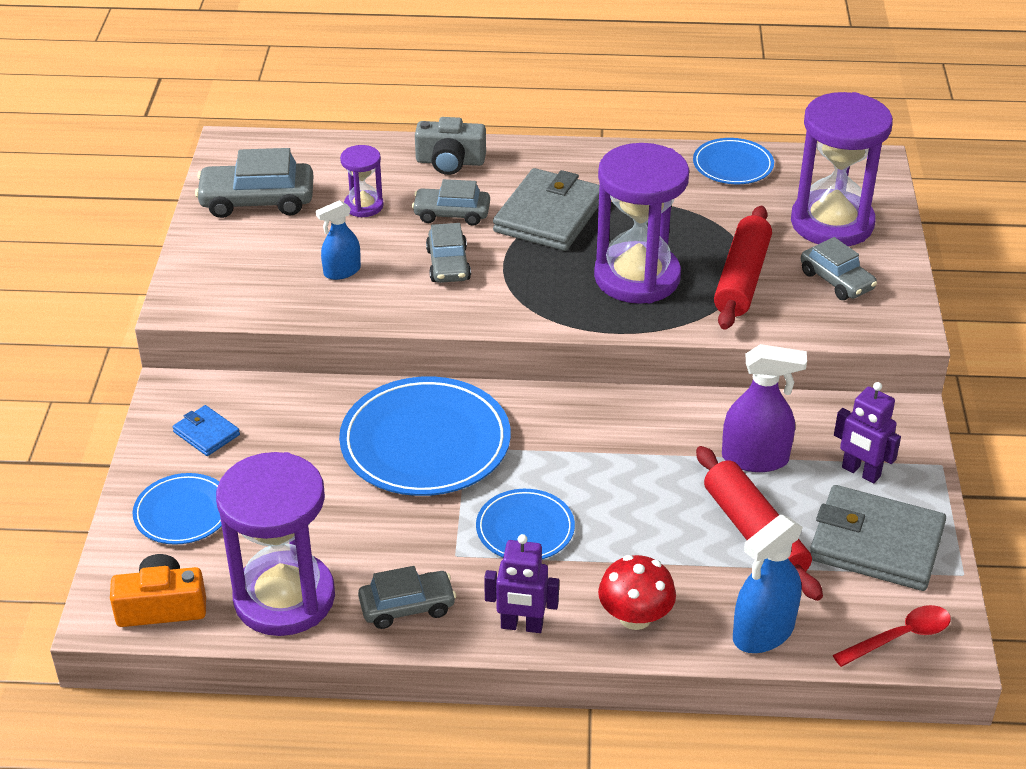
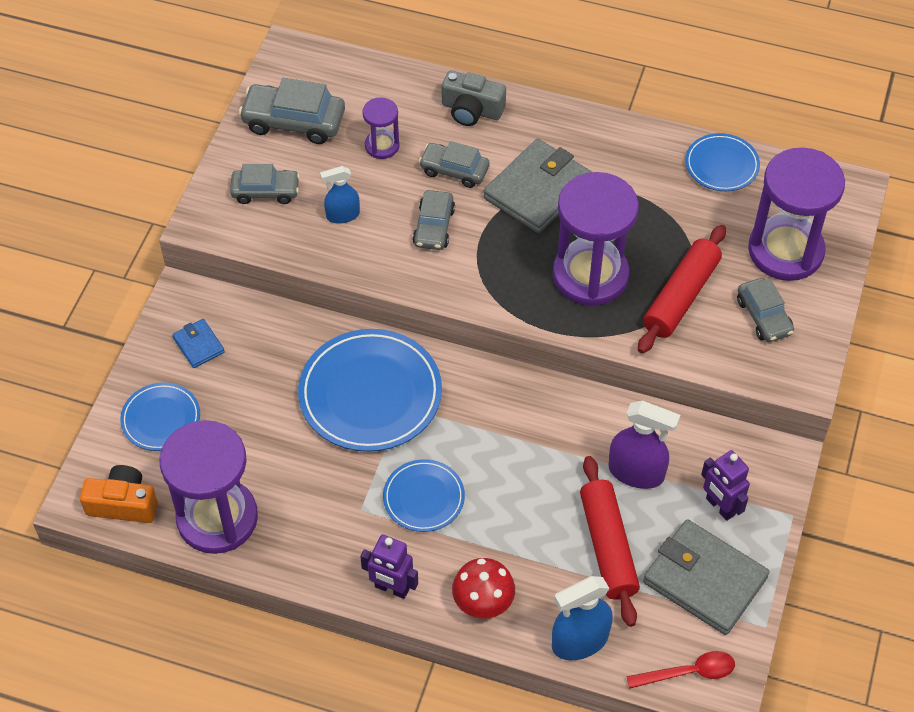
camera: 15 degrees right, 15 degrees up
grey car [358,566,456,629] -> grey car moved to [230,164,300,204]

